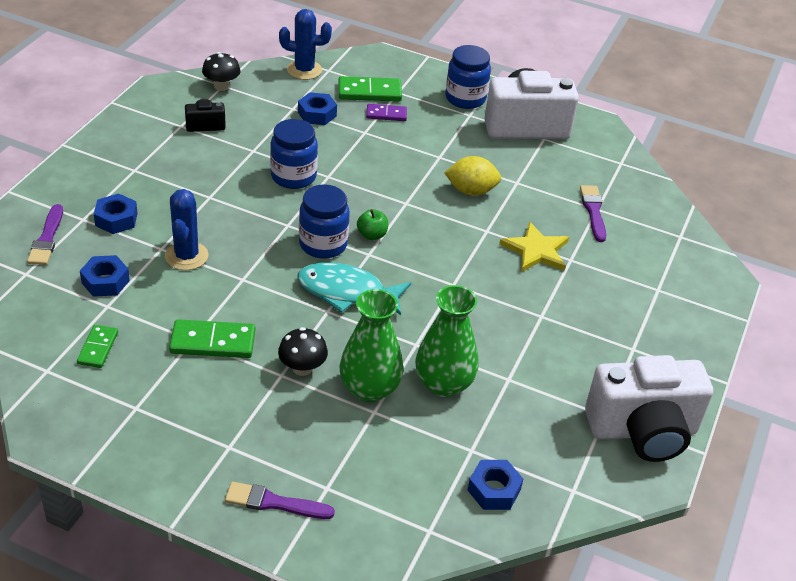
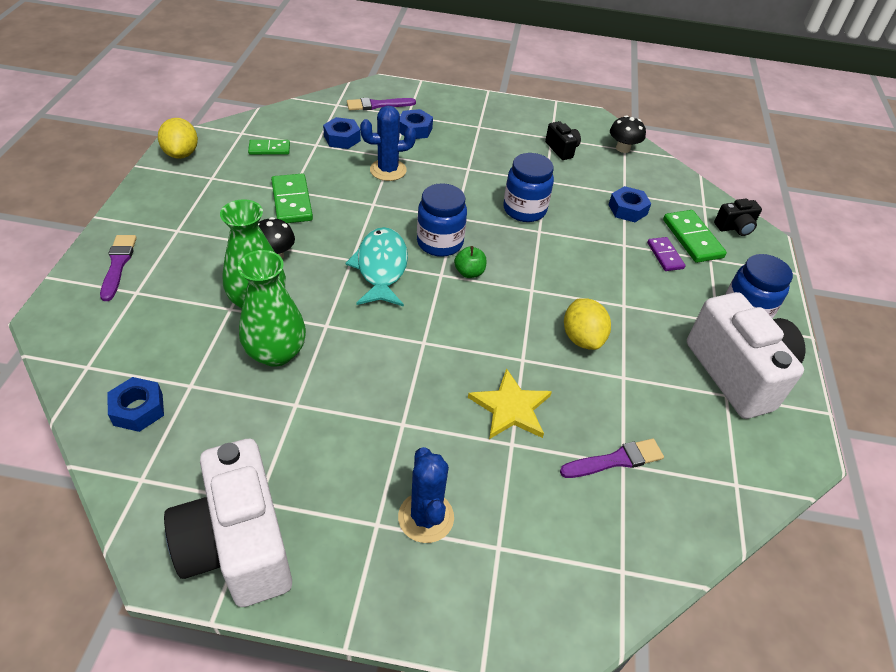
camera: 75 degrees right, 5 degrees up
blue cactus [279,9,332,80] -> blue cactus moved to [398,447,454,543]
none -> yellow lemon [158,118,198,159]
none -> black camera [714,199,762,236]

